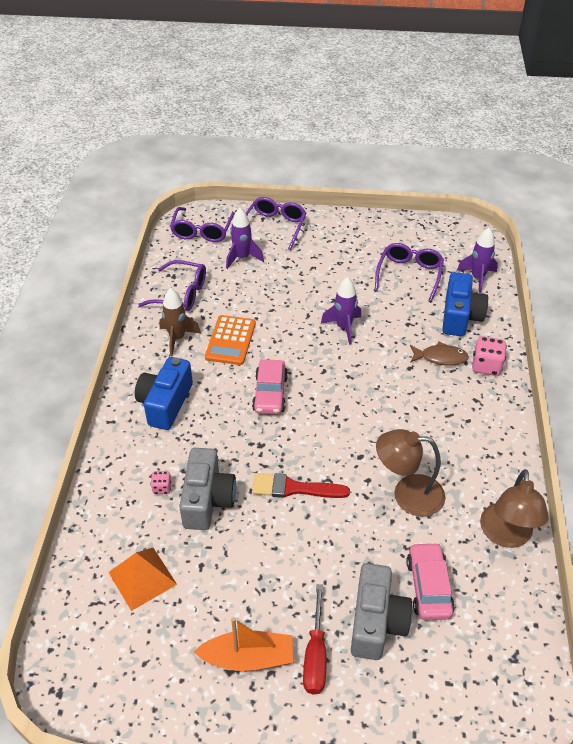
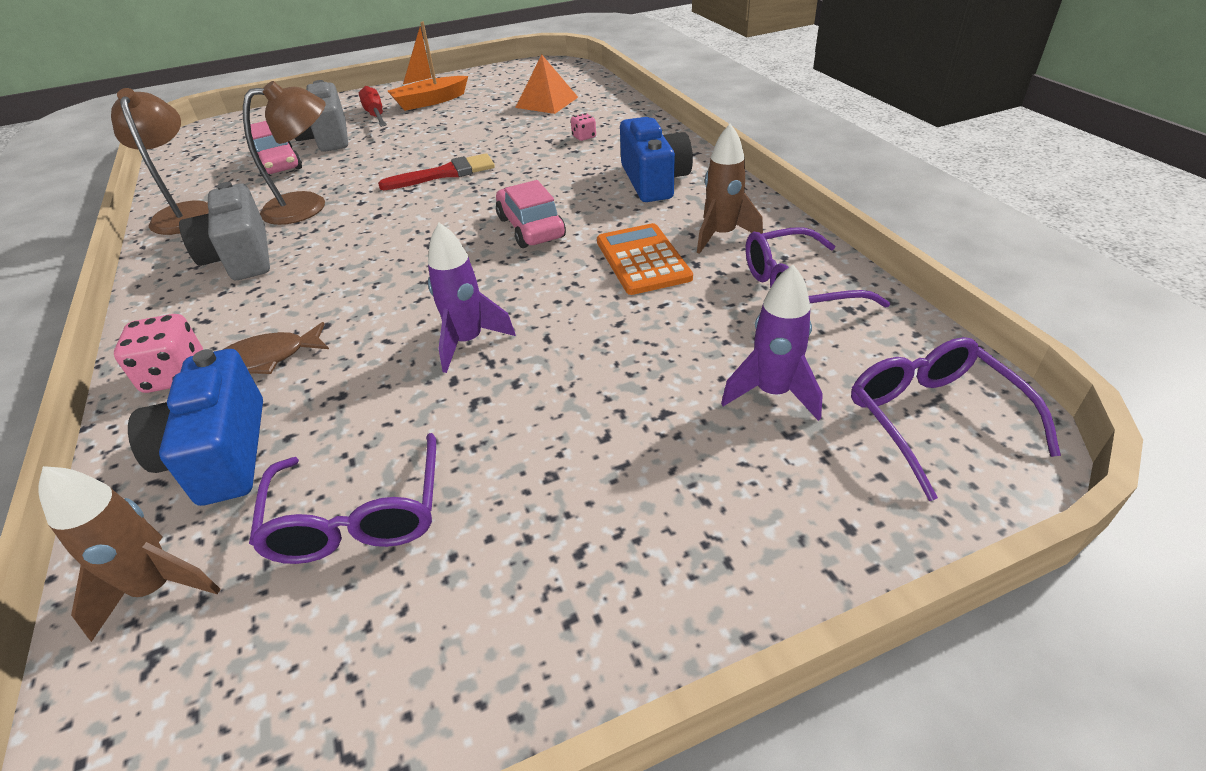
camera: 155 degrees right, 5 degrees down
grey camera [179,448,236,530] -> grey camera moved to [179,182,270,280]
purple glasses [246,197,306,250] -> none
purple rocket [457,228,498,293] -> brown rocket [38,466,220,642]

